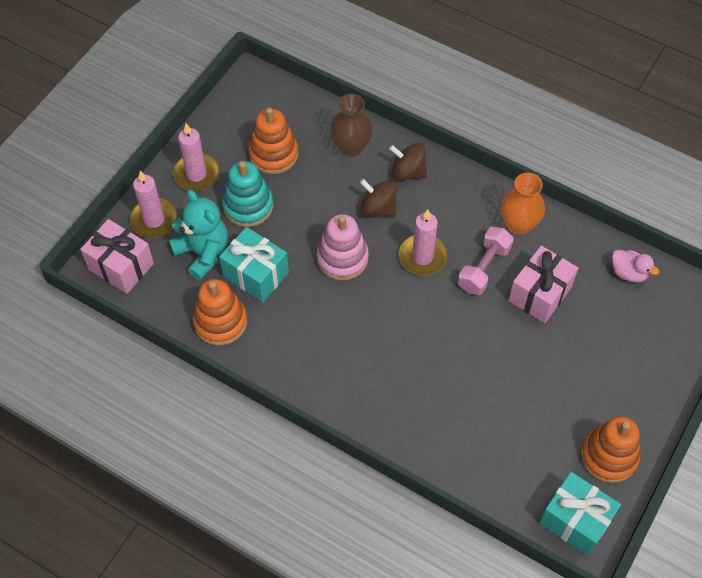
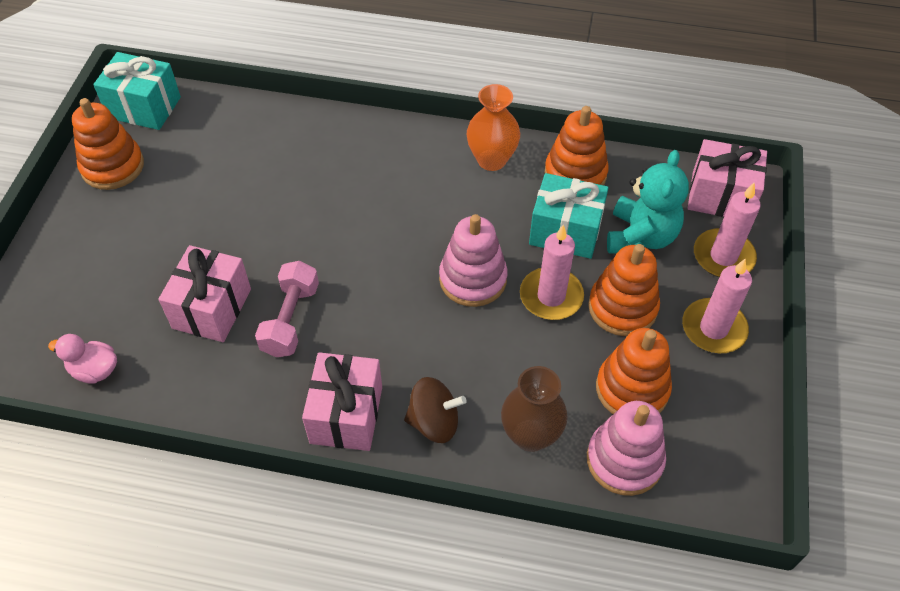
camera: 160 degrees right, 5 degrees down
turquoise teddy bear [169,190,228,280] -> turquoise teddy bear turned 105 degrees counterclockwise [607,150,689,254]
turquoise stacking toy [222,161,273,227] -> orange stacking toy [588,244,660,336]
brown spinning top [360,179,397,217] -> none
pink candle [399,209,447,276] -> pink candle moved to [520,225,584,320]
orange vase [501,173,545,235] -> orange vase moved to [467,84,520,171]
none -> pink gift [302,352,382,451]
none -> pink stacking toy [587,401,666,496]

